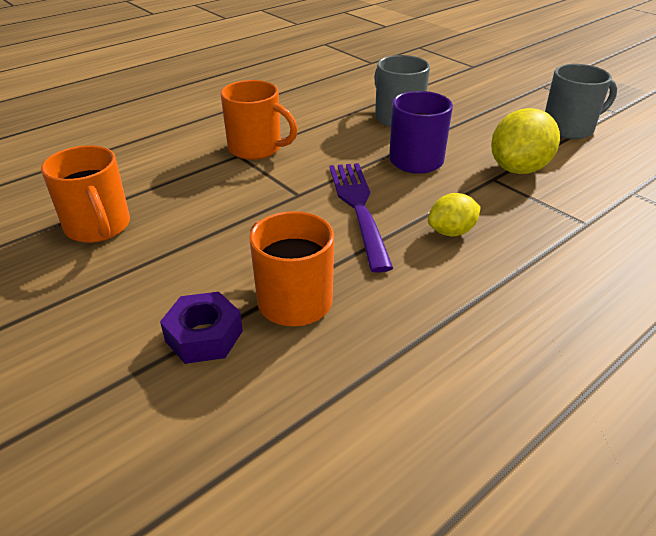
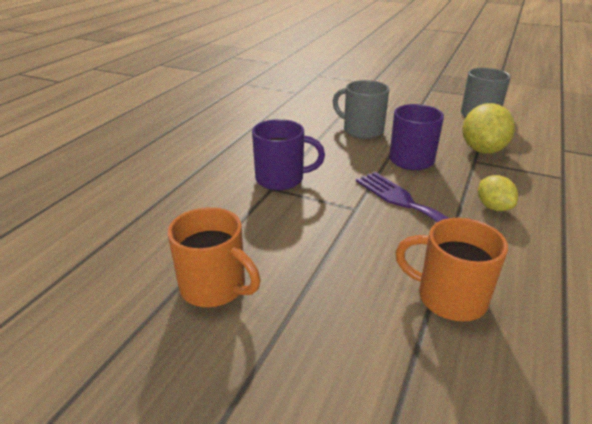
camera: 25 degrees left, 5 degrees down
purple nut [160,292,243,364] -> none
orange mug [221,80,298,160] -> purple mug [252,119,325,190]
yellow lemon [428,193,481,236] -> yellow lemon turned 60 degrees counterclockwise [478,175,518,211]

